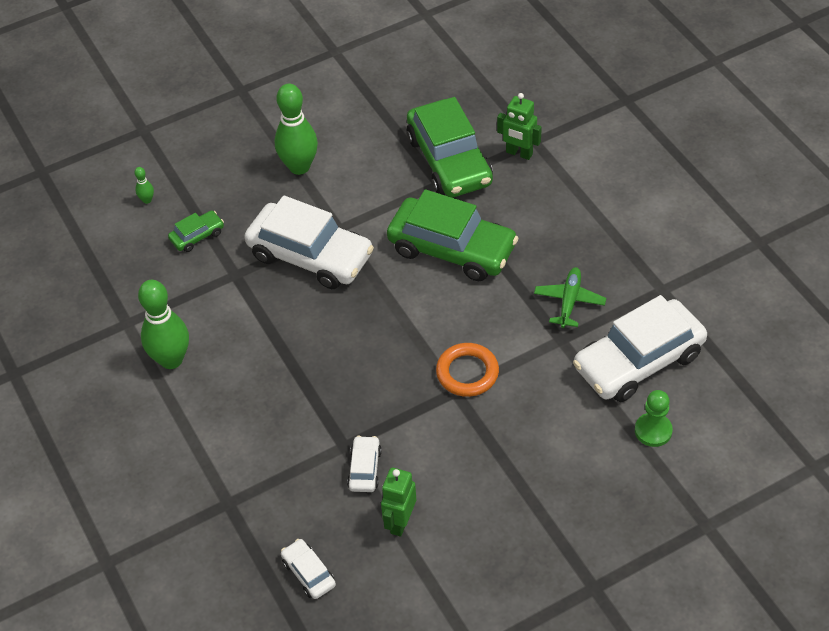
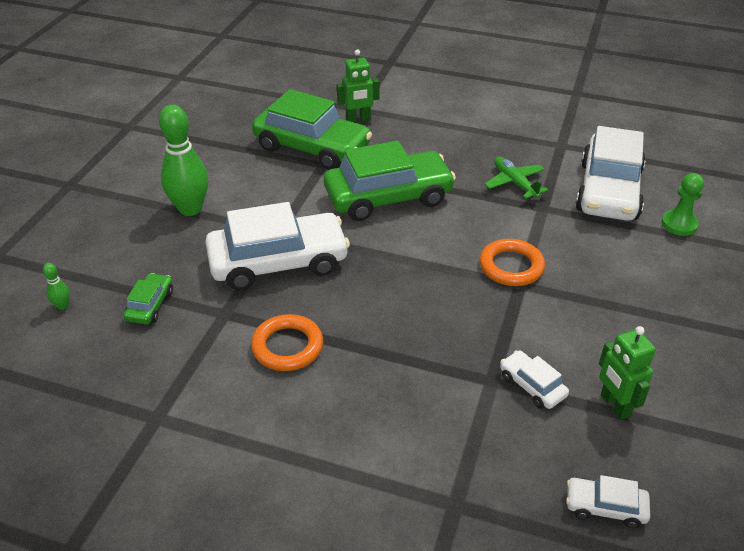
camera: 45 degrees left, 10 degrees down
green bowling pin [138,280,189,369] -> none
none -> orange ring [251,314,323,371]

